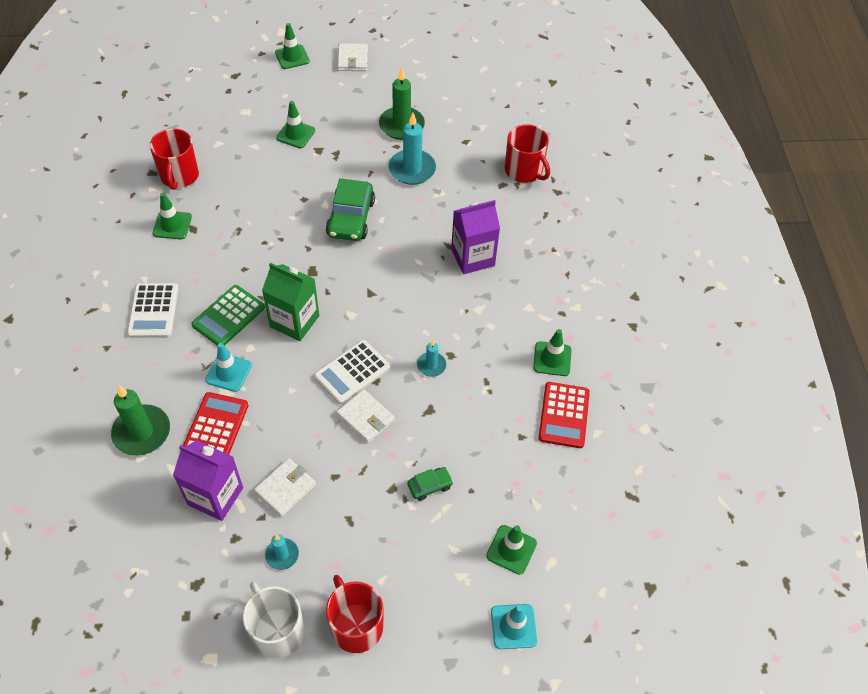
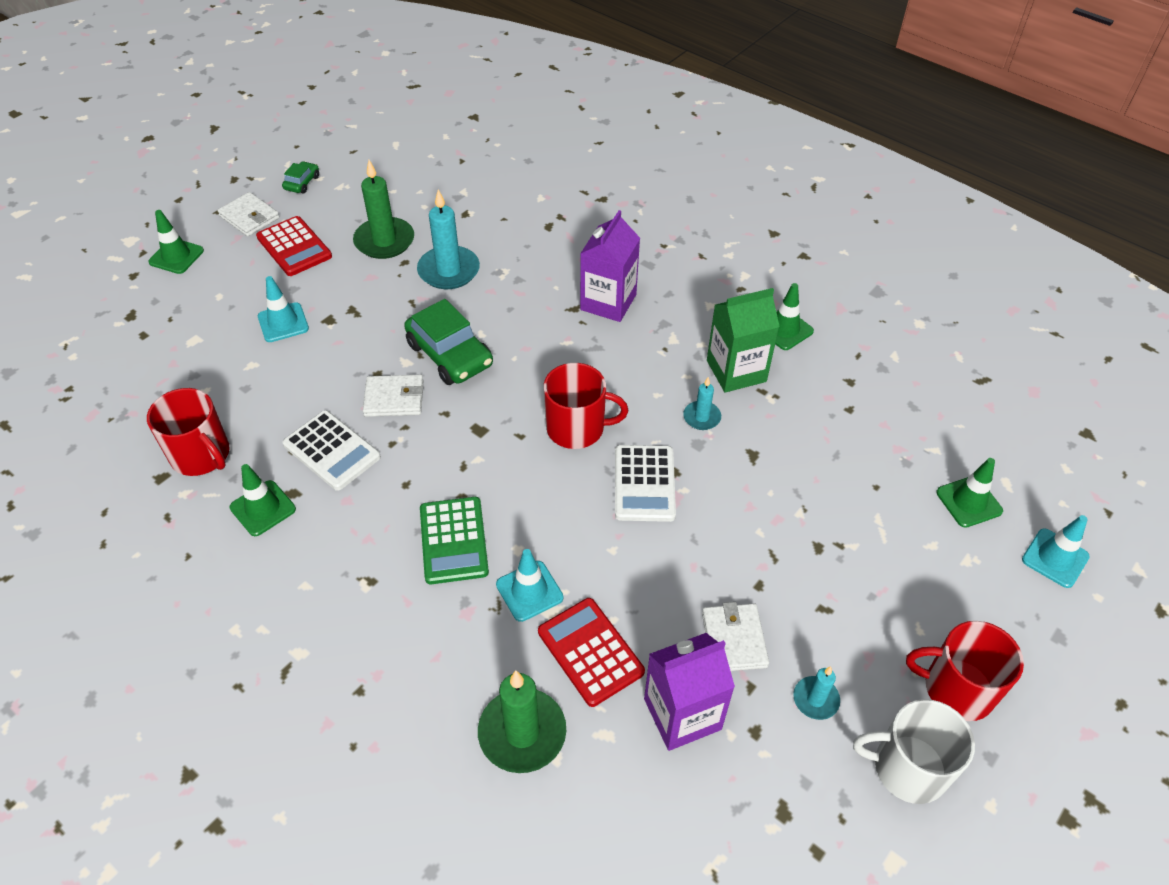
camera: 45 degrees left, 5 degrees down
white calculator [127,283,179,338] -> white calculator moved to [282,410,381,491]
green carton [262,263,319,341] -> green carton moved to [707,288,780,393]
green traffic cone [276,101,315,148] -> turquoise traffic cone [258,276,309,342]
white wallet [336,389,395,443] -> white wallet moved to [363,375,423,417]
green car [407,467,453,501] -> green car moved to [282,161,319,193]
red mug [505,124,550,183] -> red mug moved to [544,363,628,449]
red calculator [539,382,590,448] -> red calculator moved to [256,216,332,276]

